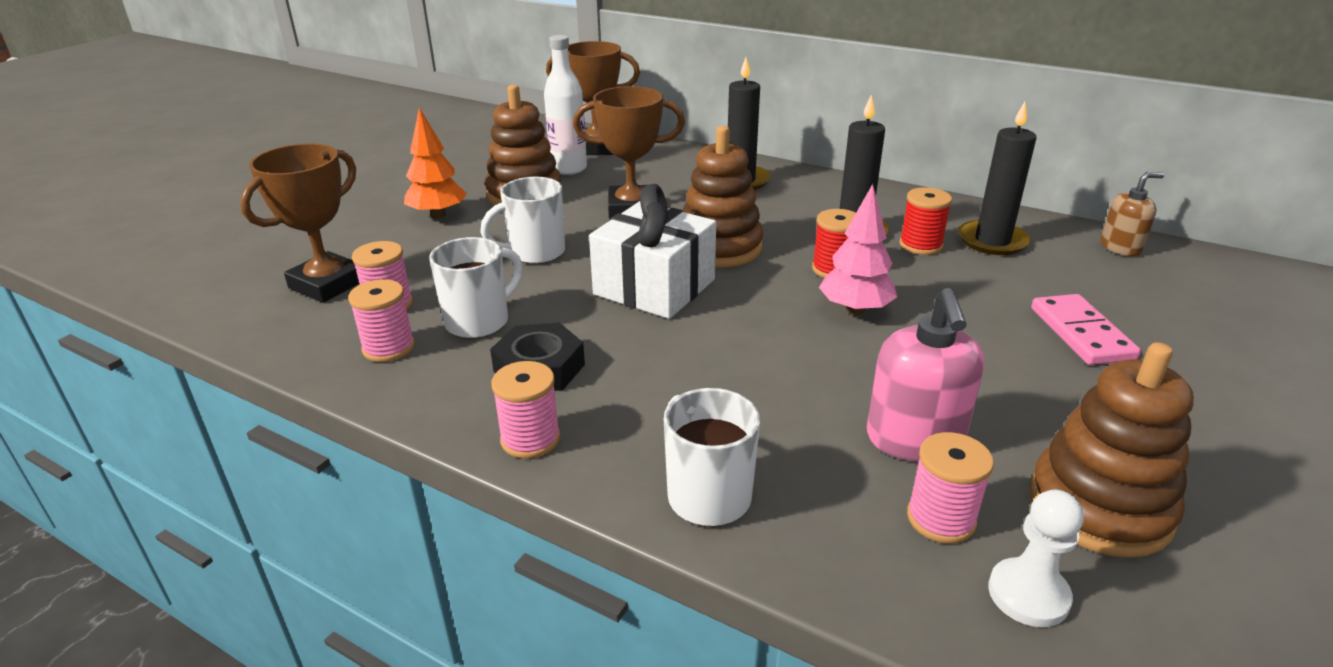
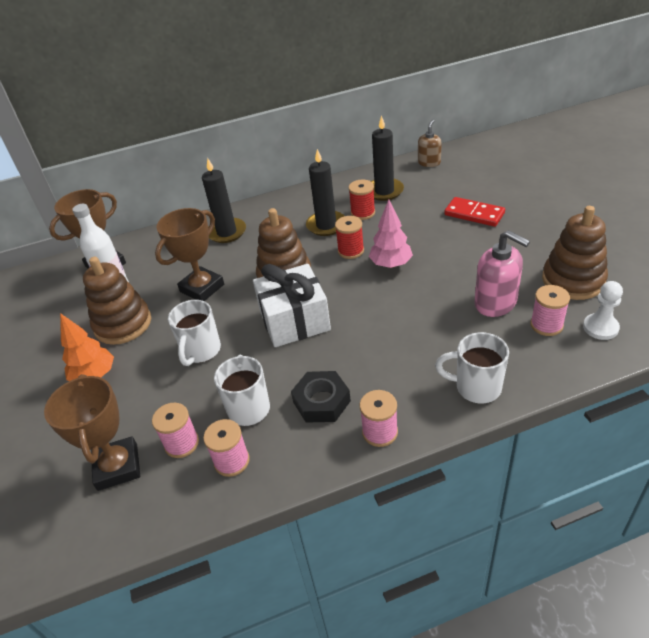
camera: 45 degrees left, 10 degrees up
pink domino [1031,294,1141,365] -> red domino [444,197,505,227]

